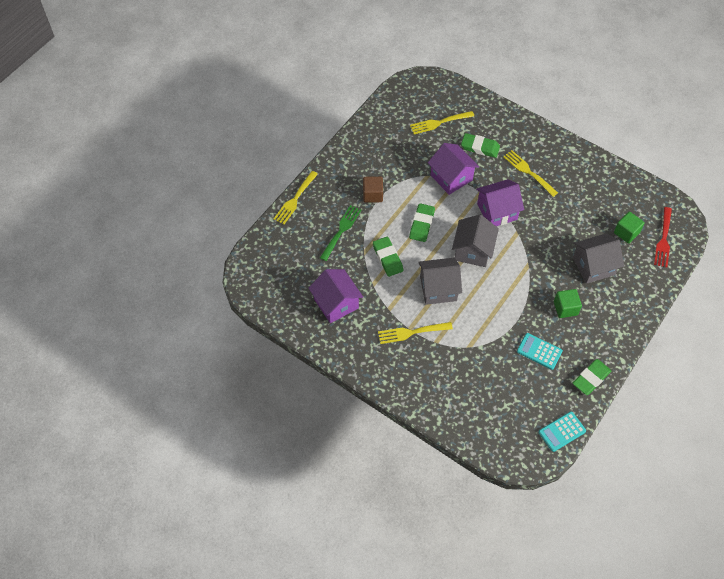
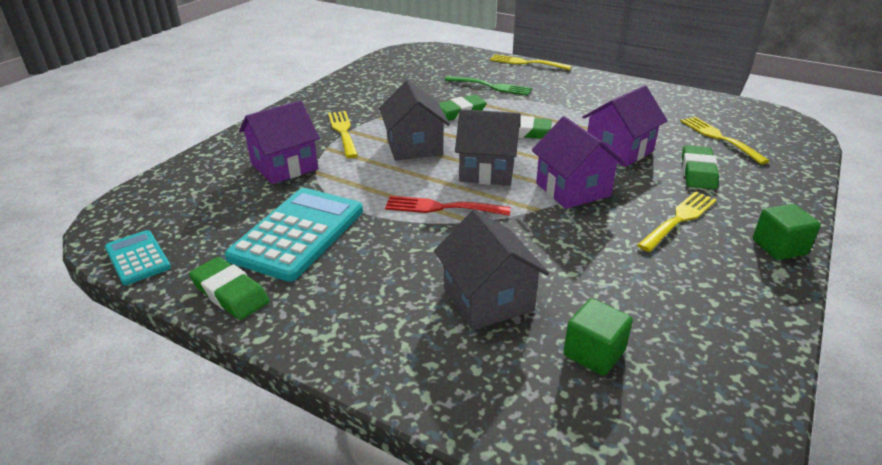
camera: 85 degrees right, 25 degrees down
purple house [309,269,363,323] -> purple house moved to [239,100,320,184]
brown cube [363,176,383,203] -> none
turquoise calculator [517,333,563,370] -> turquoise calculator [225,188,363,282], size x1.85
green cube [554,289,582,318] -> green cube moved to [753,204,821,260]
red fork [654,207,672,267] -> red fork moved to [385,196,511,216]

